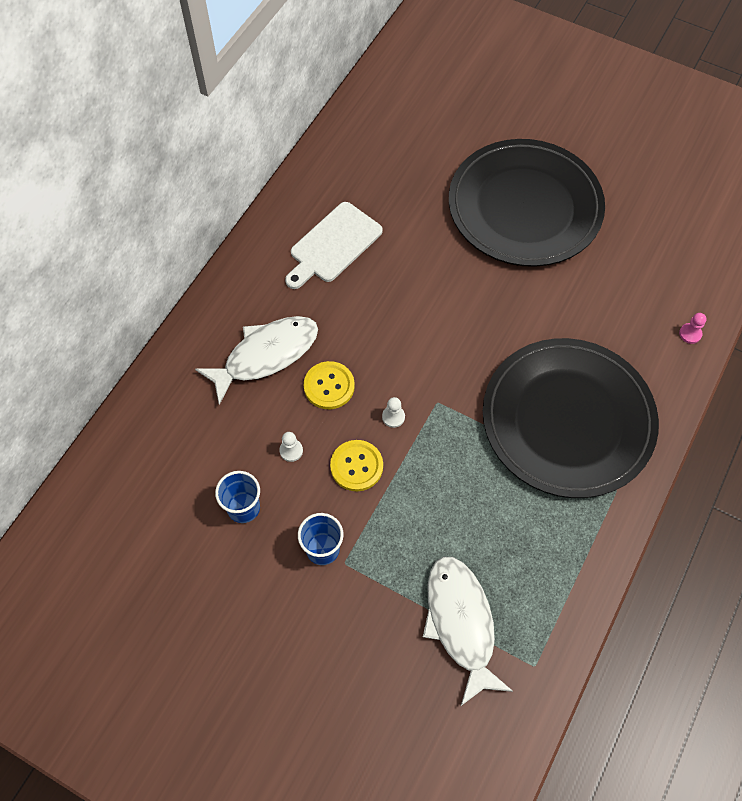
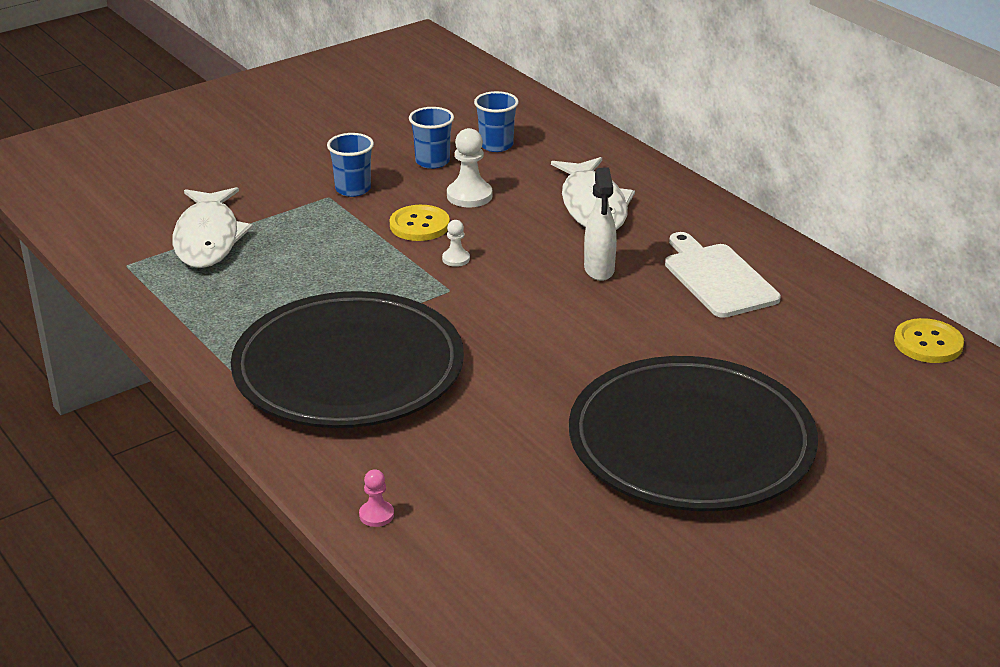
camera: 115 degrees right, 30 degrees down
white pawn [279,432,303,462] -> white pawn [447,128,493,208], size x1.77
yellow button [304,361,355,409] -> yellow button moved to [894,318,964,363]
white fish [423,556,513,706] -> white fish turned 75 degrees clockwise [172,187,253,268]
none -> blue cup [474,91,519,152]
none -> white spray bottle [584,167,617,281]

